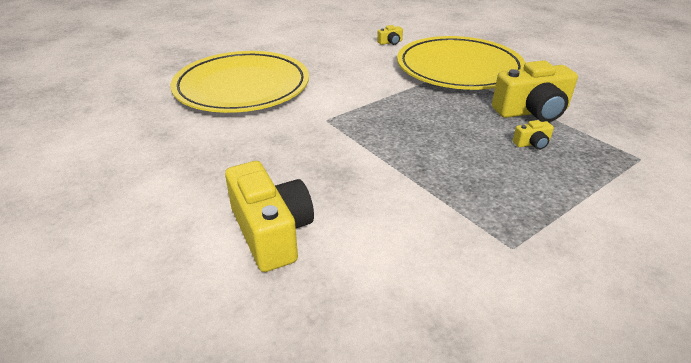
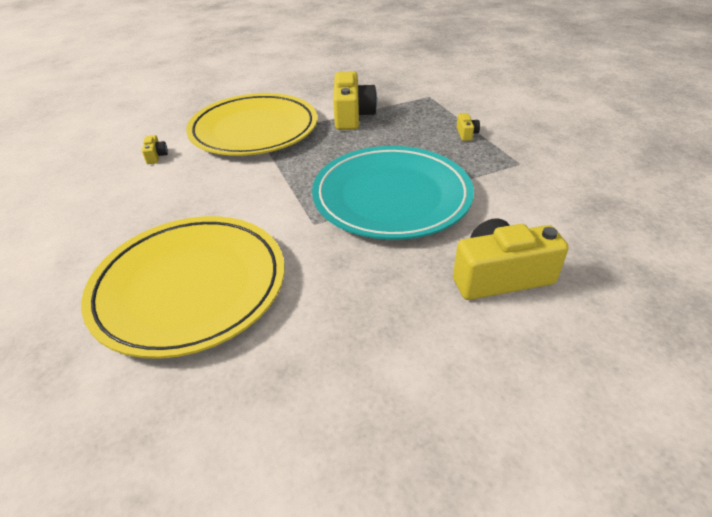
camera: 75 degrees left, 5 degrees up
yellow camera [513,120,554,150] -> yellow camera moved to [457,113,480,141]
none -> turquoise plate [312,146,474,240]

